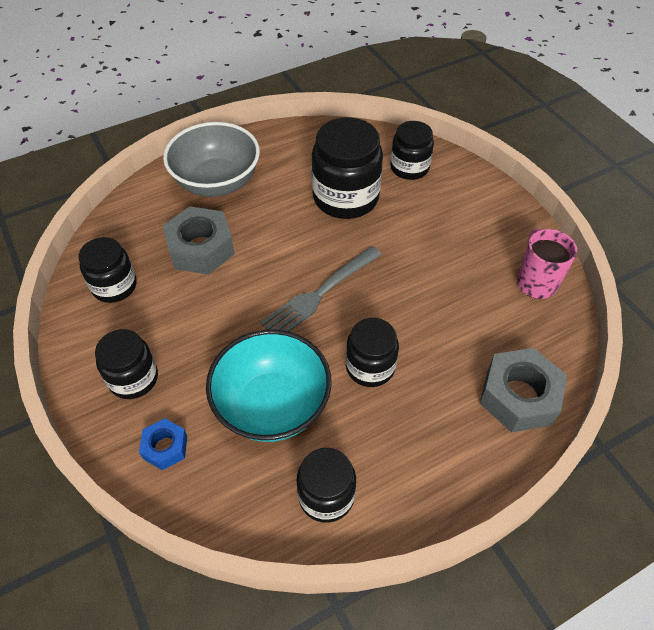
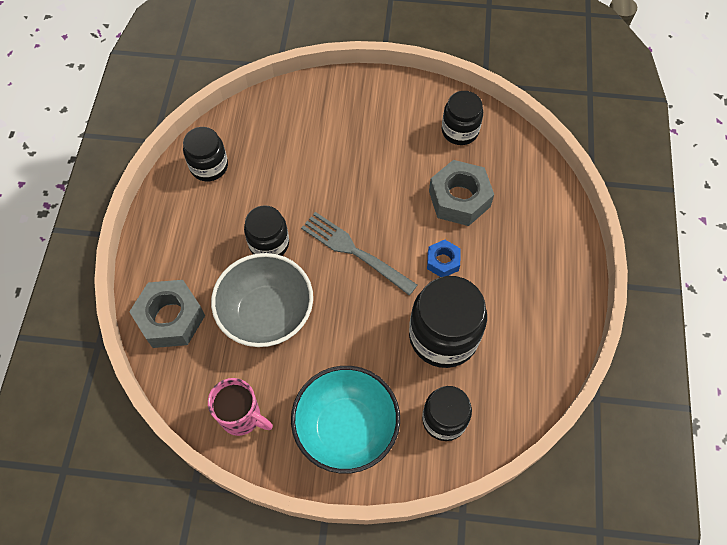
camera: 125 degrees right, 10 degrees up
black jar [95,329,158,399] -> none
blue nut [139,418,187,470] -> blue nut moved to [427,240,461,277]
grey bowl [163,122,260,197] -> grey bowl moved to [211,253,313,347]
turquoise bowl [206,330,332,442] -> turquoise bowl moved to [291,366,400,474]
grey fork [260,246,382,332] -> grey fork turned 45 degrees counterclockwise [301,212,417,296]

